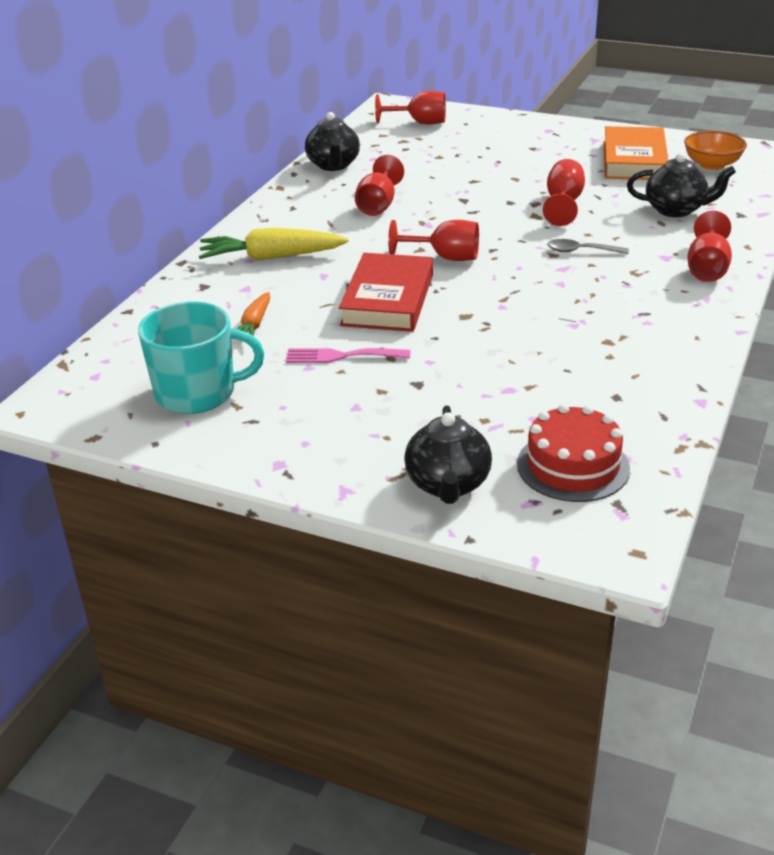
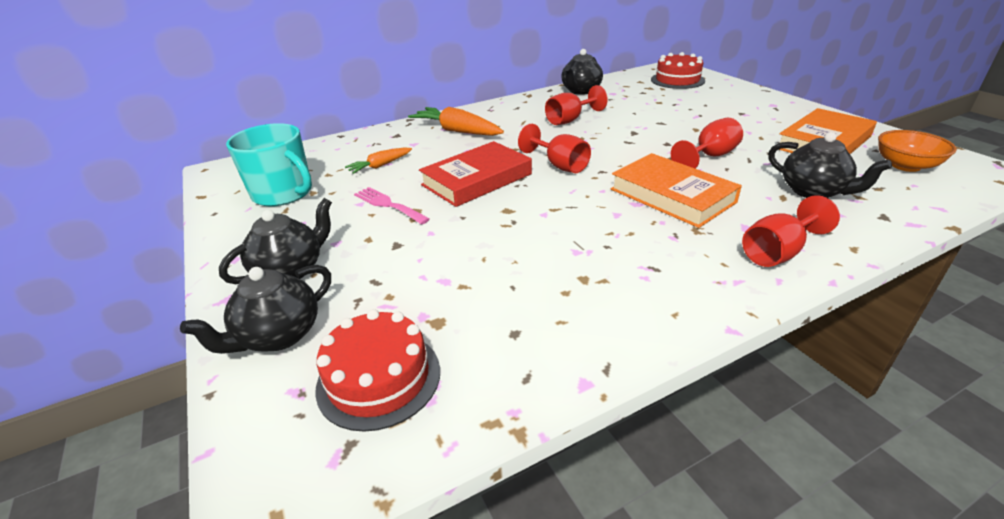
camera: 40 degrees right, 0 degrees up
yellow carrot [199,228,349,261] -> orange carrot [408,107,504,136]
red goblet [375,91,446,124] -> red cake [651,52,705,89]
grey spoon [547,239,629,254] -> orange book [611,153,742,228]
none -> black teapot [219,198,332,284]

